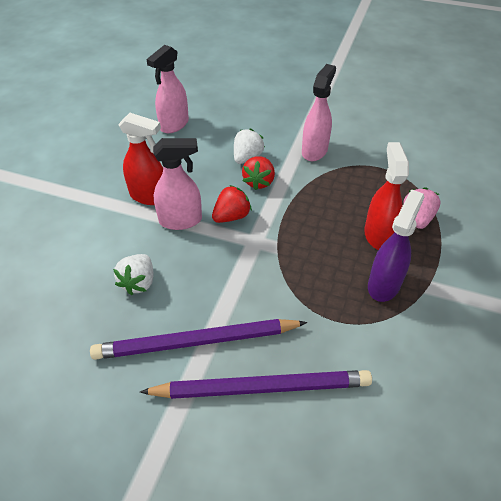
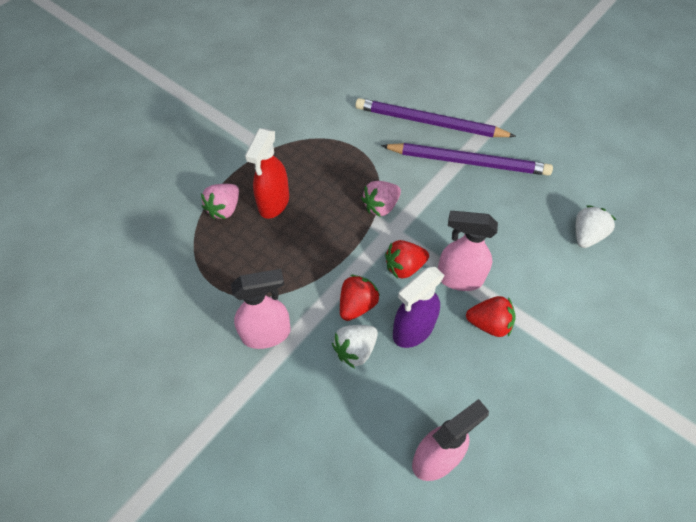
camera: 160 degrees left, 10 degrees up
white strawberry [113,254,153,295] -> white strawberry moved to [576,205,616,248]
red spray bottle [118,113,163,205] -> red strawberry [466,296,515,337]
pink spray bottle [302,64,336,161] -> pink spray bottle turned 150 degrees counterclockwise [231,269,291,349]
purple spray bottle [368,189,424,302] -> purple spray bottle moved to [393,267,445,348]
none -> pink strawberry [361,181,401,217]

